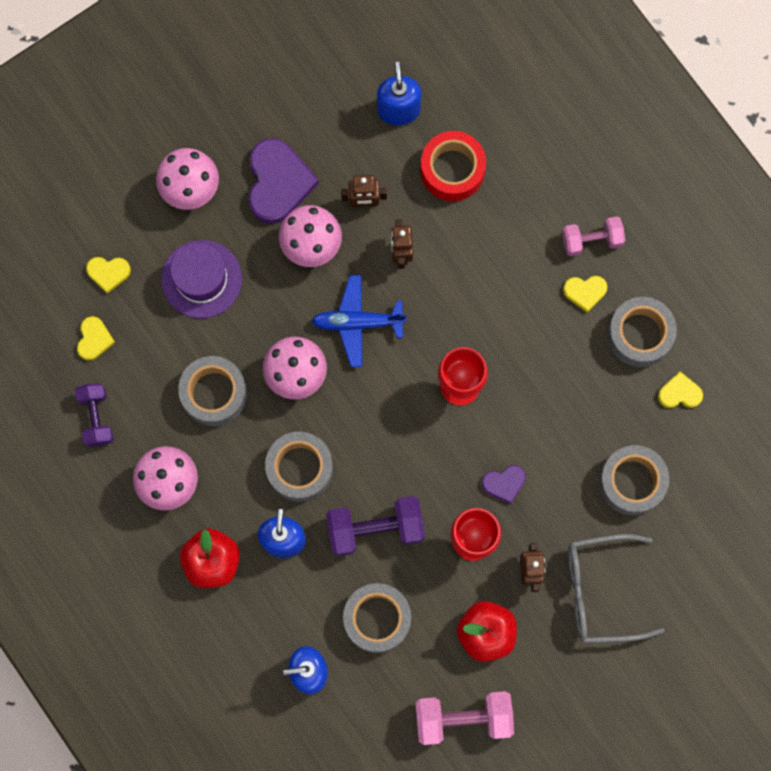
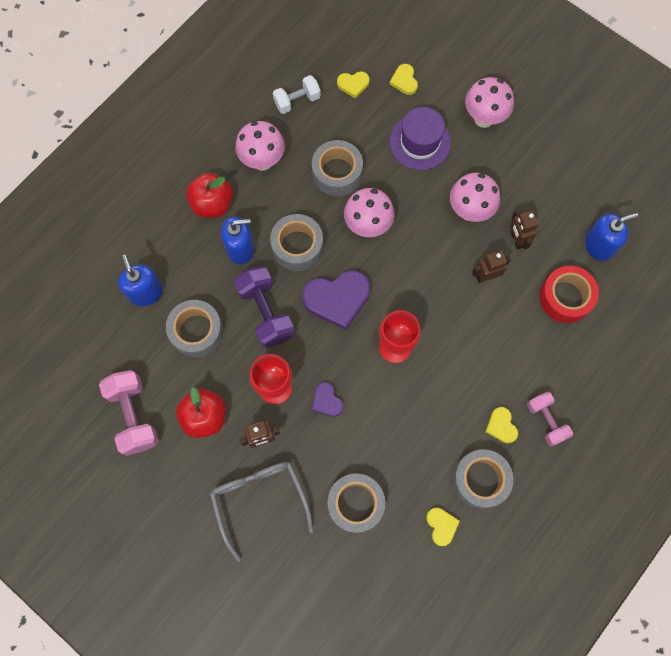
camera: 75 degrees right, 5 degrees down
purple dumbbell [75,383,114,447] -> white dumbbell [273,75,321,114]
purple heart [248,138,319,224] -> purple heart moved to [302,270,370,330]
blue plane [312,275,407,367] -> none

